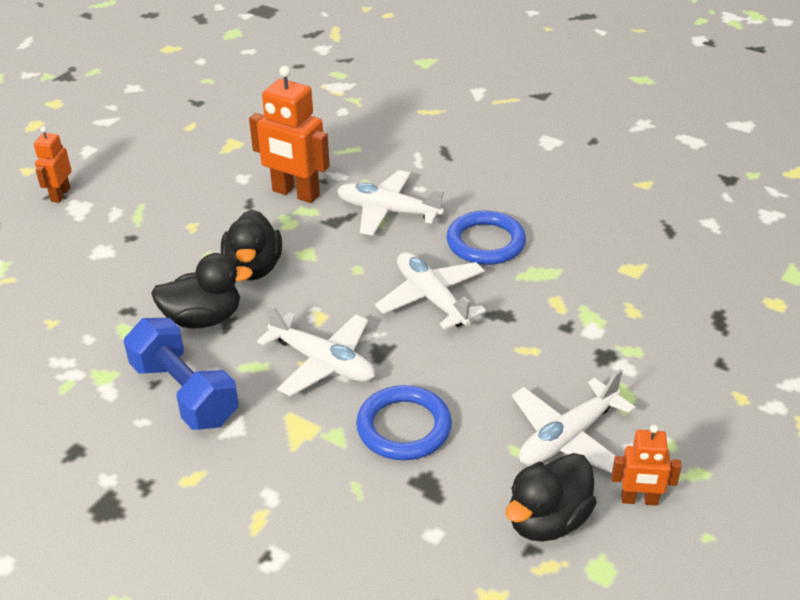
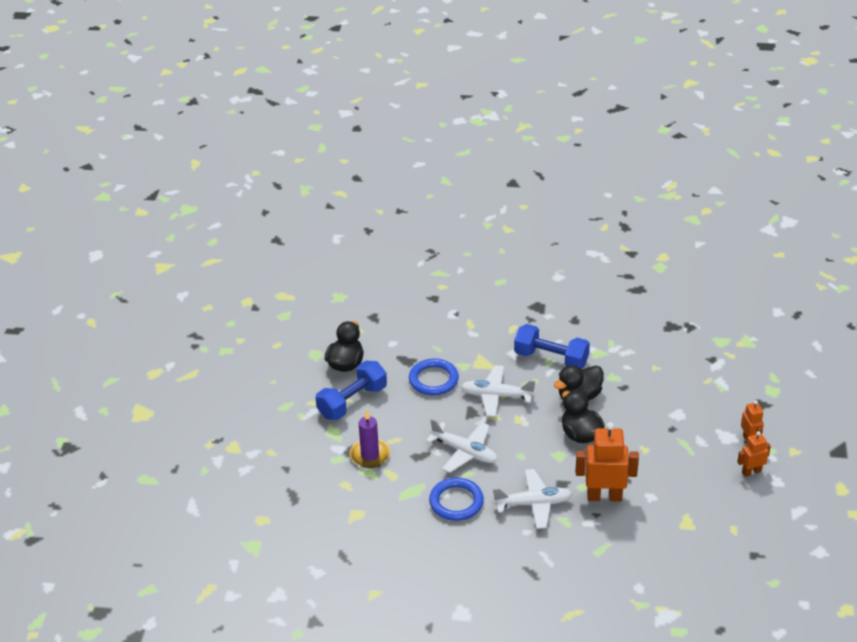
camera: 155 degrees right, 0 degrees up
white plane [512,369,635,473] -> blue dumbbell [315,361,387,420]
orange robot [611,425,682,506] -> orange robot moved to [737,431,771,477]
none -> purple candle [350,410,390,468]

